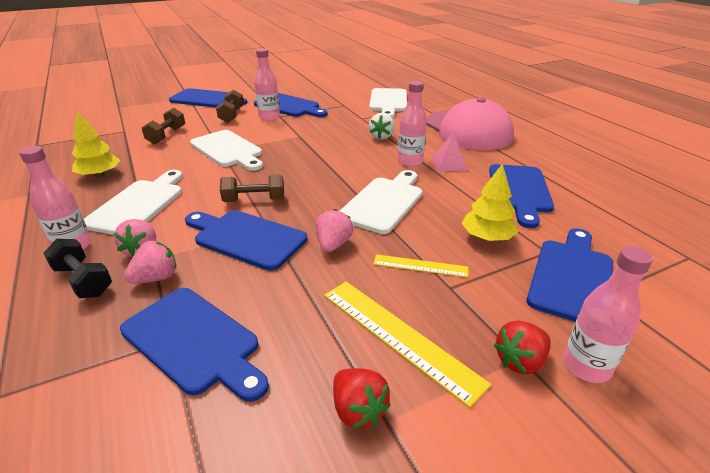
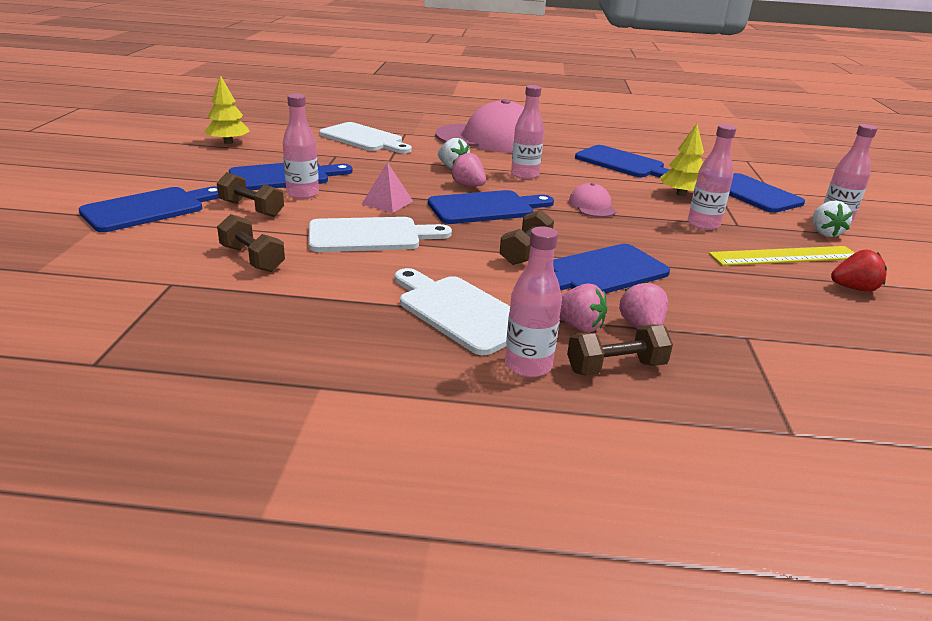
camera: 60 degrees left, 5 degrees down
black dumbbell [44,239,112,298] -> brown dumbbell [567,324,673,376]
yellow tree [72,112,120,177] -> yellow tree moved to [204,75,250,144]
blue cutting board [120,288,269,402] -> blue cutting board moved to [428,190,554,224]
pink strawberry [316,209,353,252] -> pink strawberry moved to [451,152,486,186]
white cutting board [340,170,422,234] -> pink cap [569,183,616,217]
yellow ruler [373,254,468,278] -> pink bottle [688,124,736,230]
pink pyramid [432,132,468,172] -> pink pyramid moved to [362,162,413,213]
red strawberry [494,321,551,374] -> white strawberry [813,200,853,237]

